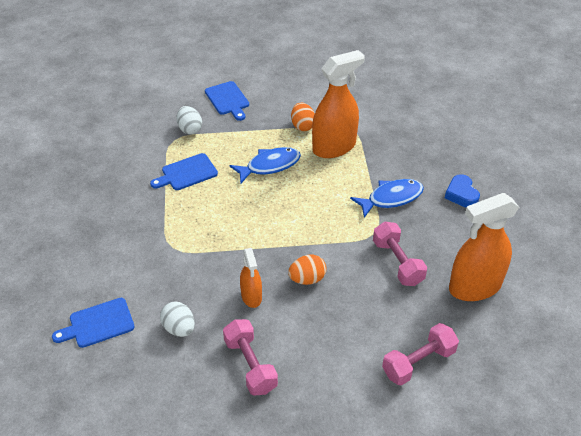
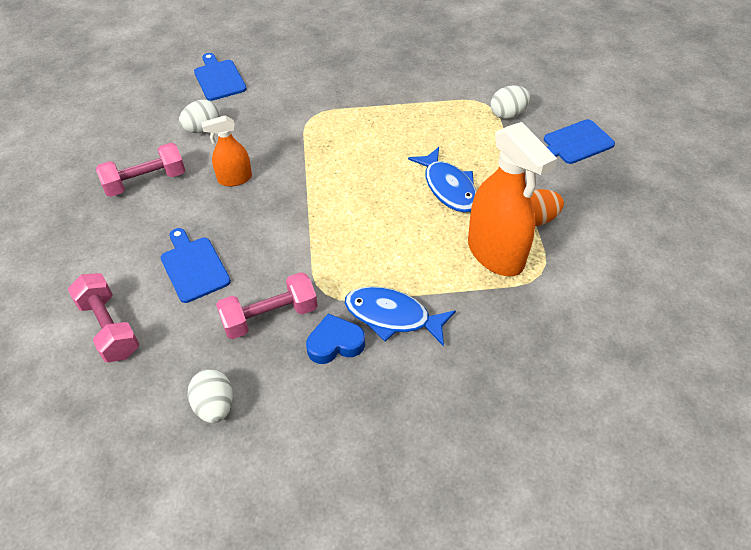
camera: 90 degrees right, 5 degrees up
blue cutting board [150,153,218,190] -> blue cutting board moved to [160,228,231,303]
orange egg [288,255,326,285] -> none
blue fish [350,179,424,218] -> blue fish turned 135 degrees clockwise [345,286,456,347]
blue heart [445,174,480,208] -> blue heart moved to [306,313,365,364]
orange spray bottle [449,193,519,301] -> white egg [188,369,233,423]

